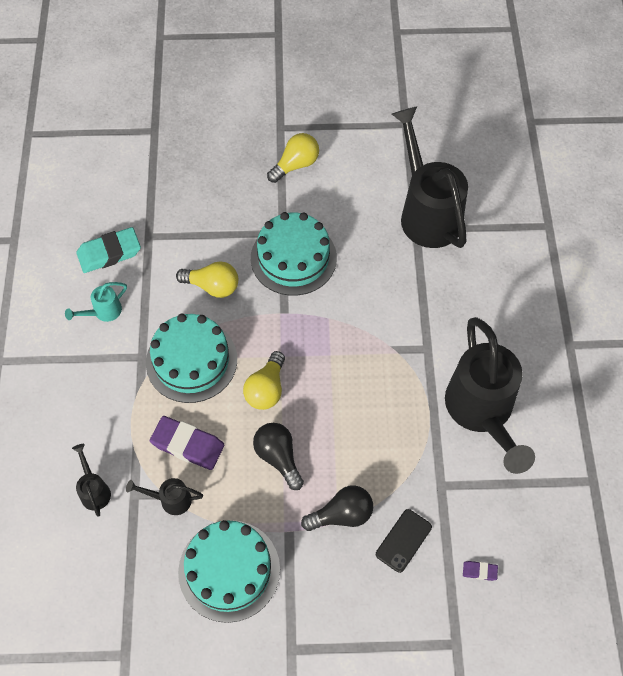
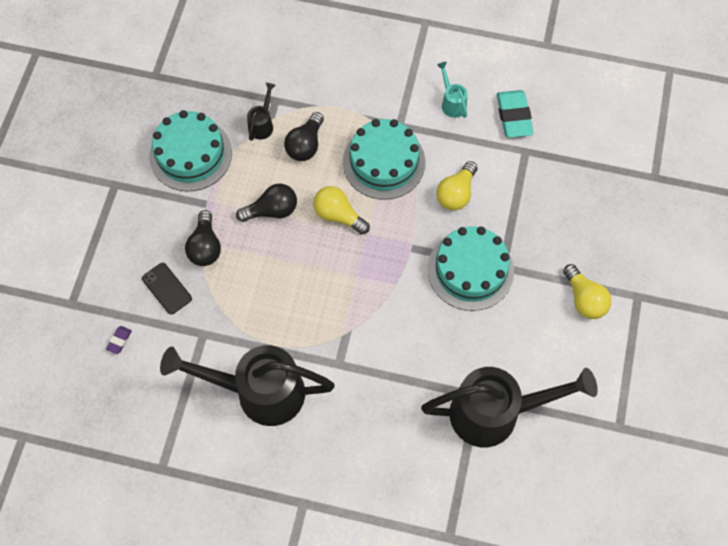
camera: 105 degrees right, 5 degrees up
black watering can [72,444,111,517] -> none
purple eraser [150,416,224,470] -> black light bulb [284,112,324,161]

